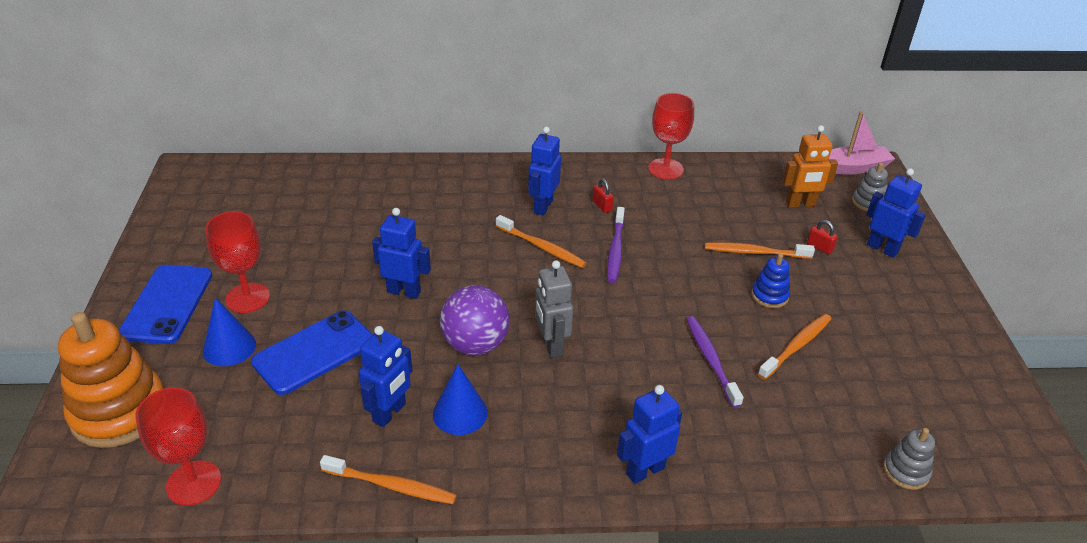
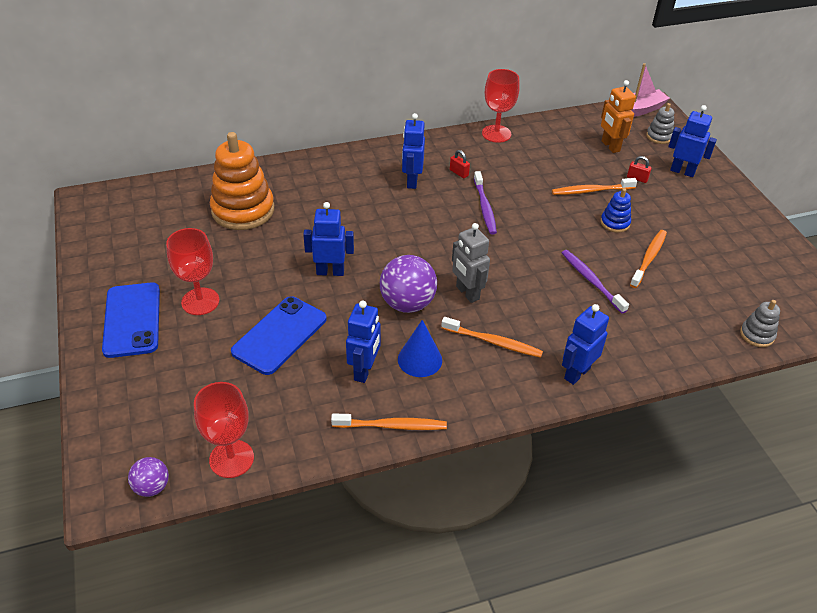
camera: 15 degrees left, 5 degrees up
orange stacking toy [58,312,164,448] -> orange stacking toy moved to [210,132,274,230]
blue cone [203,298,256,366] -> none
orange toothbrush [496,215,587,268] -> orange toothbrush moved to [441,317,543,358]
orange robot [782,125,838,208] -> orange robot turned 90 degrees clockwise [601,80,636,153]
none -> purple ball [128,457,169,497]

